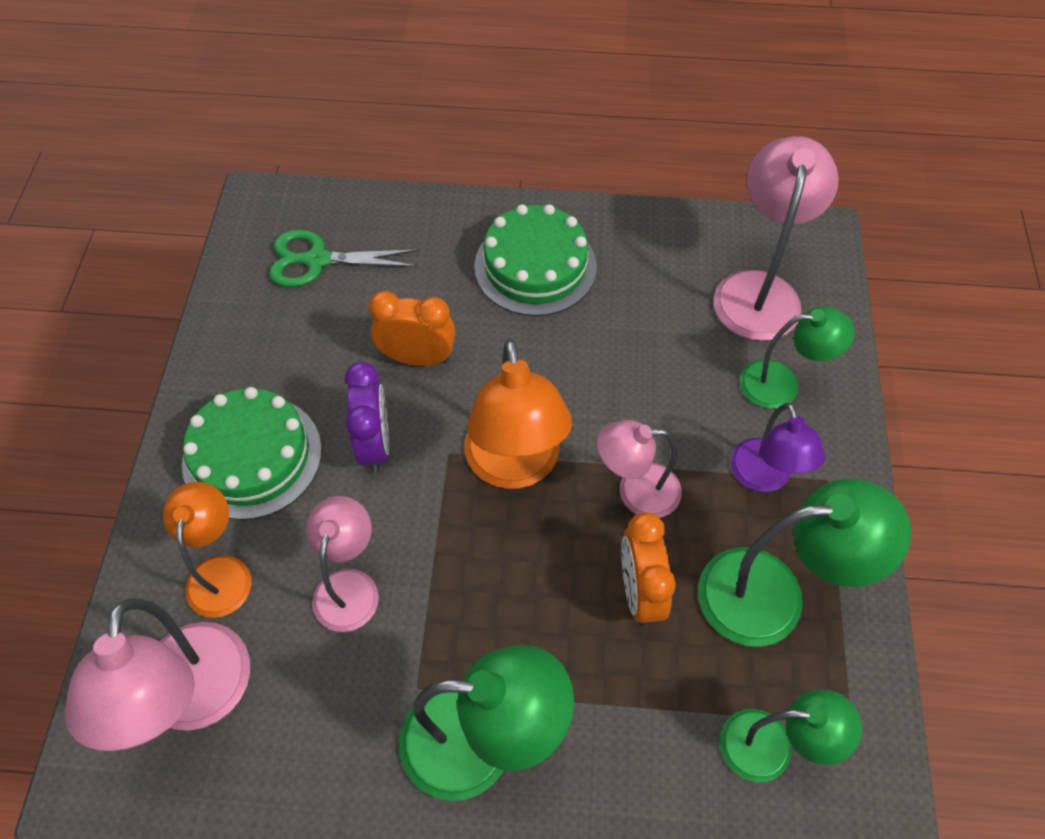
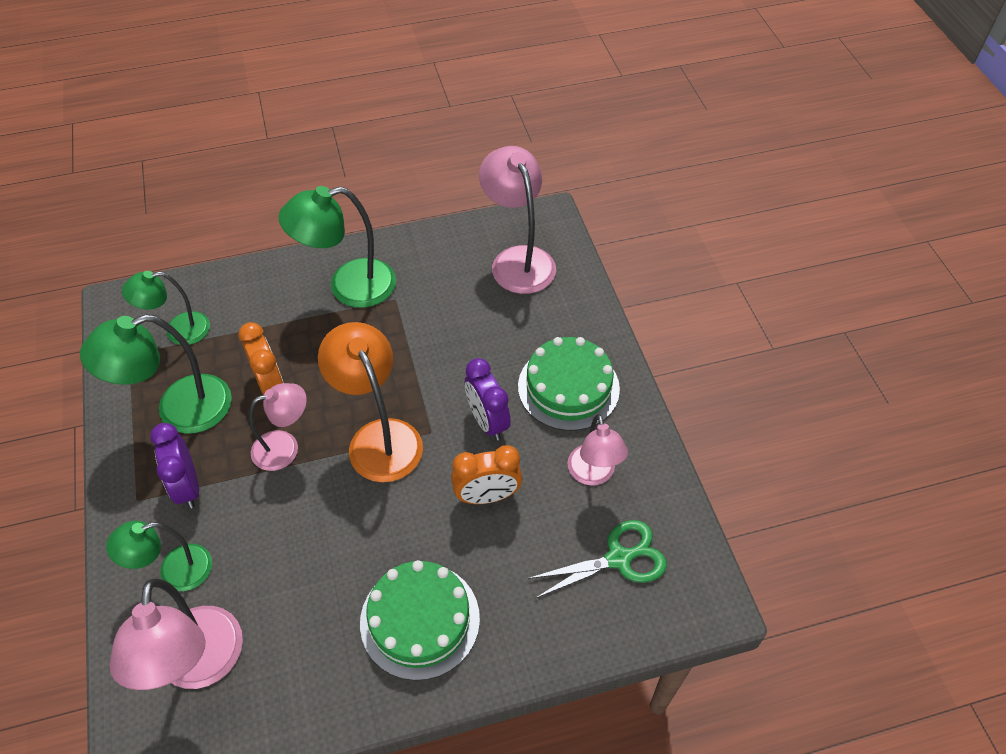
camera: 160 degrees right, 5 degrees down
orange lamp [163,482,251,618] -> none
pink lamp [306,496,379,632] -> pink lamp moved to [567,414,628,485]
purple lamp [730,403,825,492] -> purple clock [150,423,199,508]

